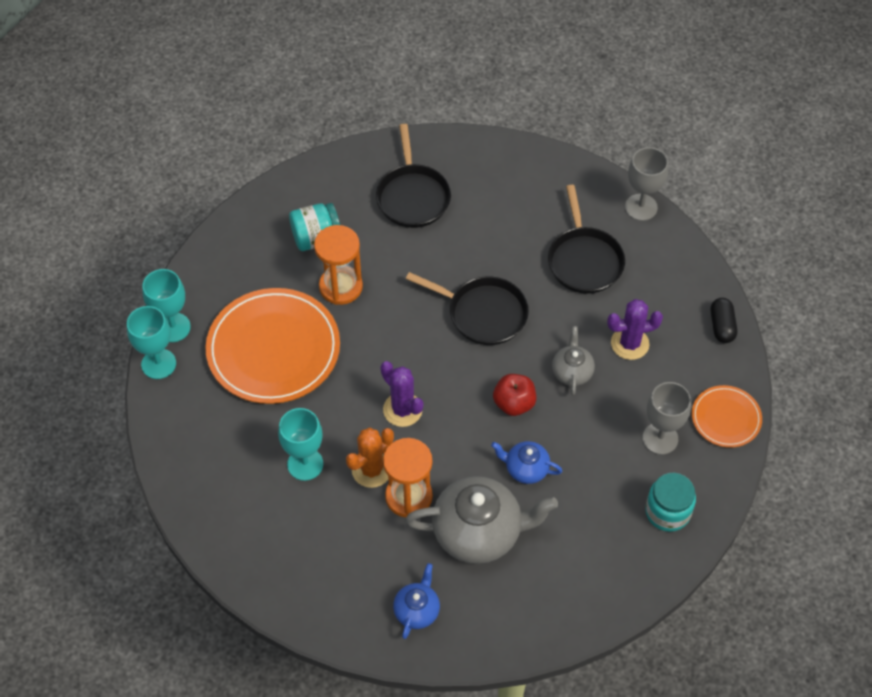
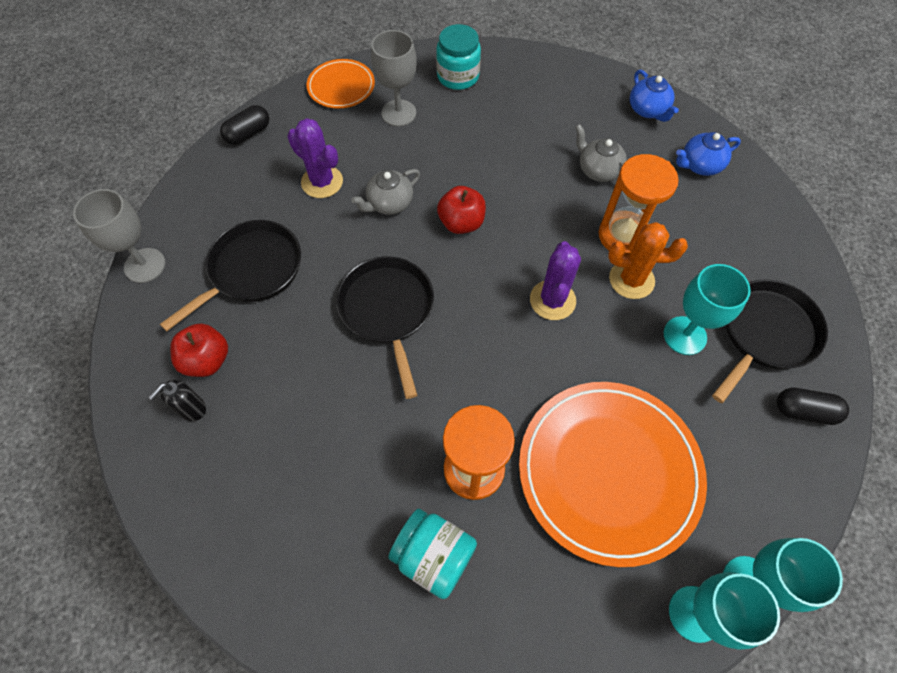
camera: 130 degrees left, 5 degrees up
black pan [376,124,451,228] -> black pan moved to [712,280,828,403]
grey teapot [405,476,558,564] -> grey teapot [575,124,627,182], size x0.51
blue teapot [491,441,562,484] -> blue teapot moved to [630,70,679,122]
none -> black soap dispenser [148,380,206,421]
none -> red apple [170,323,228,377]
none -> black capsule [777,388,849,425]

